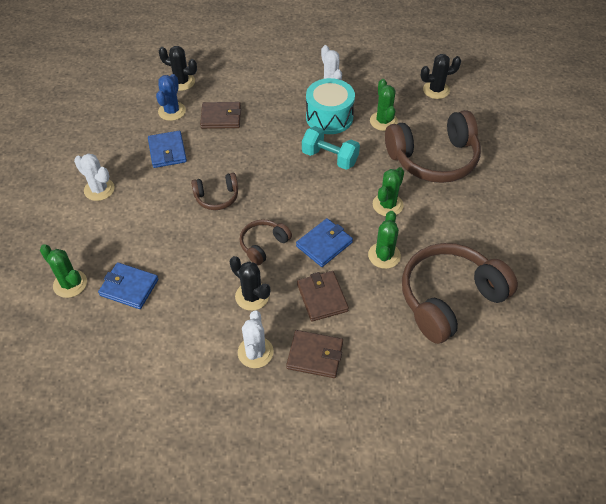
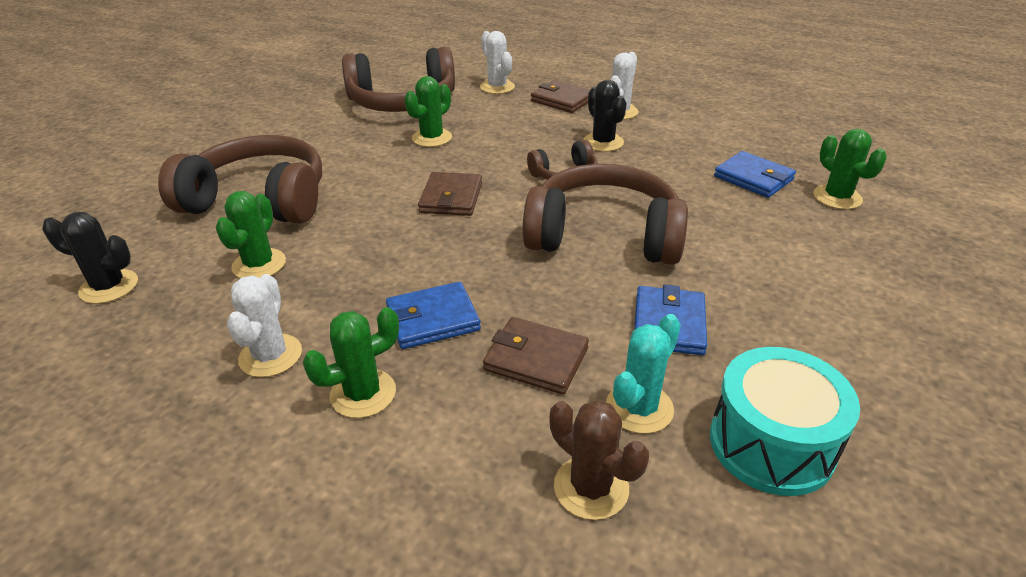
camera: 155 degrees left, 15 degrees down
white cactus [74,153,115,201] -> white cactus moved to [480,31,515,94]
blue cactus [156,74,186,121] -> turquoise cactus [606,314,681,434]
black cactus [159,46,197,91] -> brown cactus [550,400,649,520]
brown headphones [191,173,238,210] -> brown headphones [522,164,688,265], size x2.03
blue wallet [296,218,353,267] -> blue wallet moved to [386,282,481,349]
brown wallet [297,271,349,322] -> brown wallet moved to [418,172,482,216]
turquoise dumbbell [302,126,360,170] -> none
turquoise drum [306,78,355,134] -> turquoise drum moved to [710,347,860,496]
green cactus [373,167,404,216] -> green cactus moved to [303,307,399,418]

